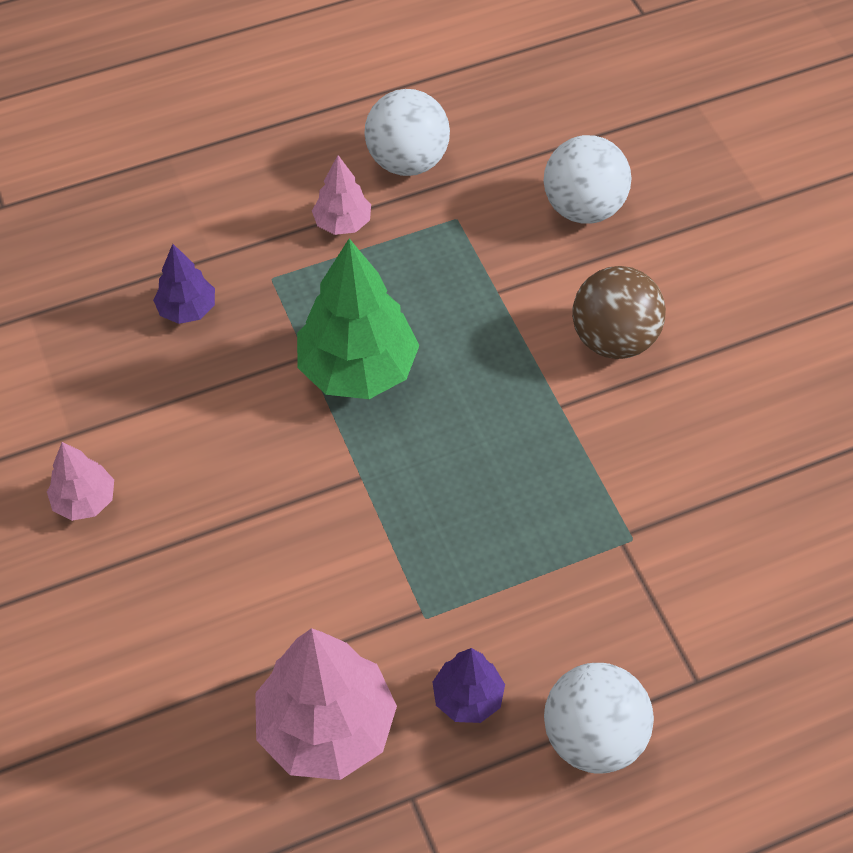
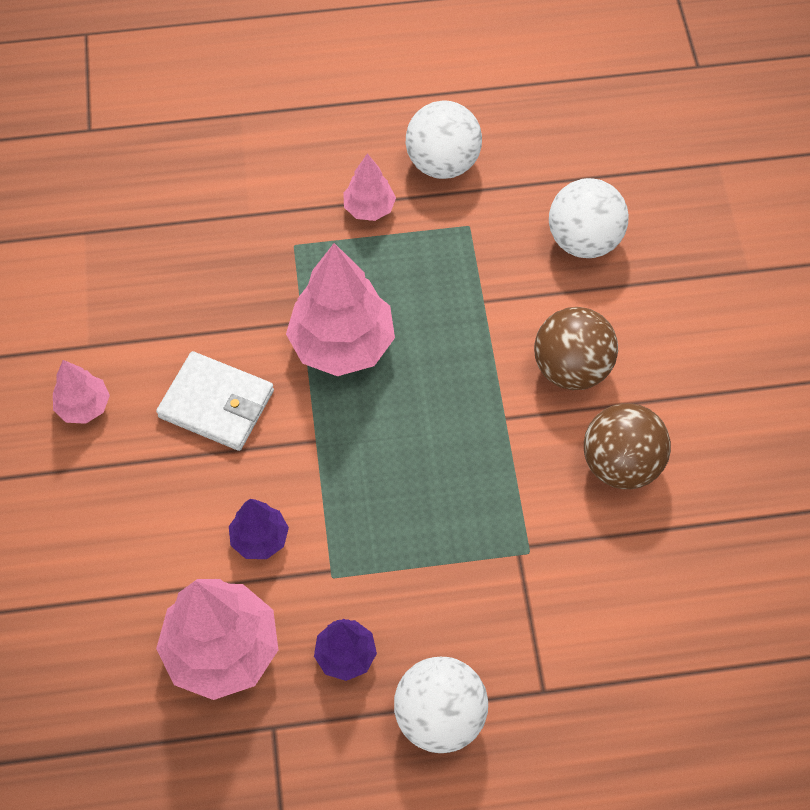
camera: 15 degrees right, 5 degrees up
purple tree [153,244,215,324] -> purple tree moved to [229,499,289,559]
green tree [297,238,420,399] -> pink tree [286,243,395,376]
none -> white wallet [156,351,274,451]
none -> brown ball [584,403,671,489]

